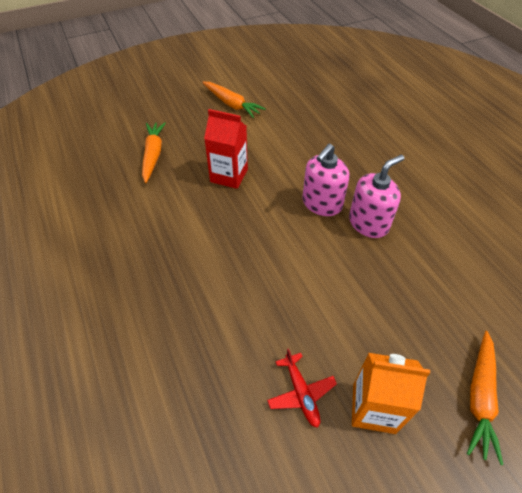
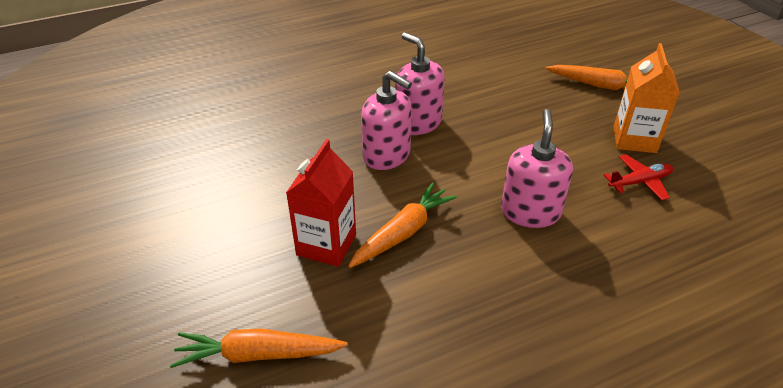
camera: 90 degrees left, 10 degrees down
orange carrot [202,82,266,118] -> orange carrot moved to [348,182,457,268]
none -> pink soap dispenser [501,109,573,228]

